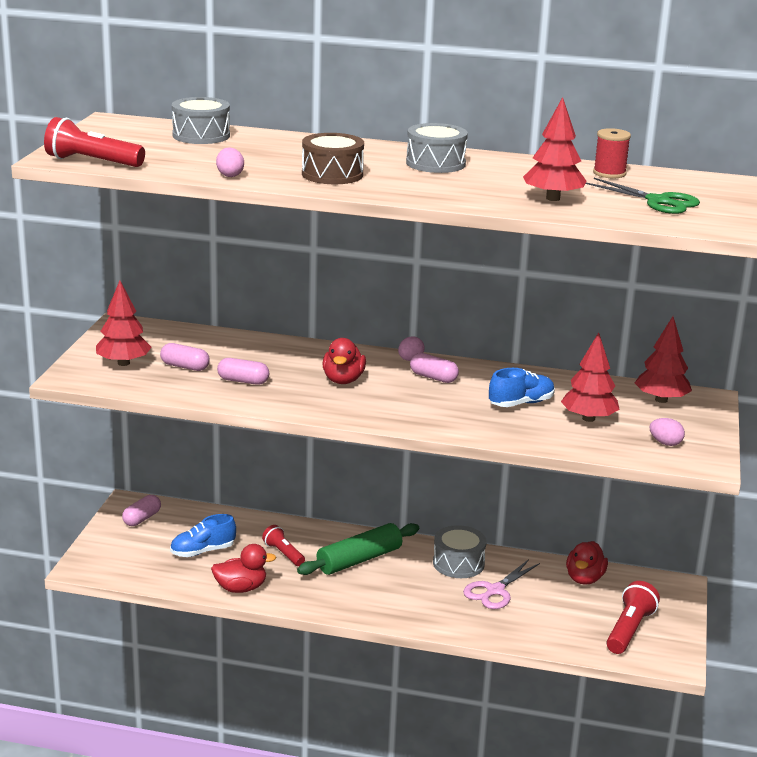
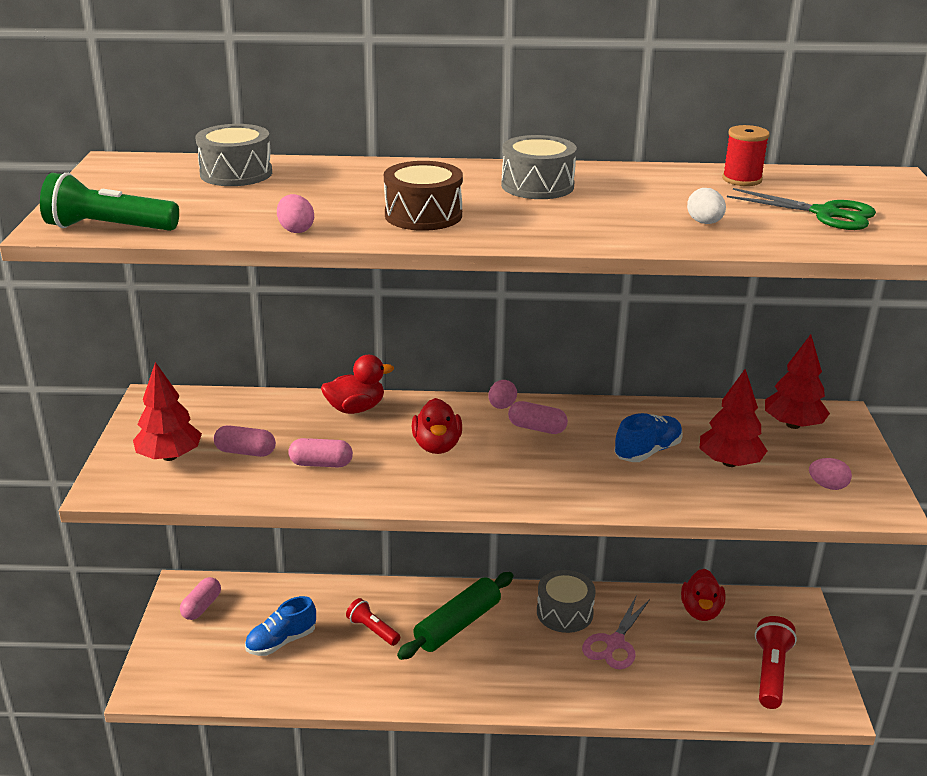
camera: 10 degrees left, 5 degrees up
red flashlight [44,117,145,167] -> green flashlight [40,173,179,231]
red duck [211,544,276,593] -> red duck moved to [321,355,394,414]
red tree [523,97,586,201] -> white egg [687,188,726,224]

